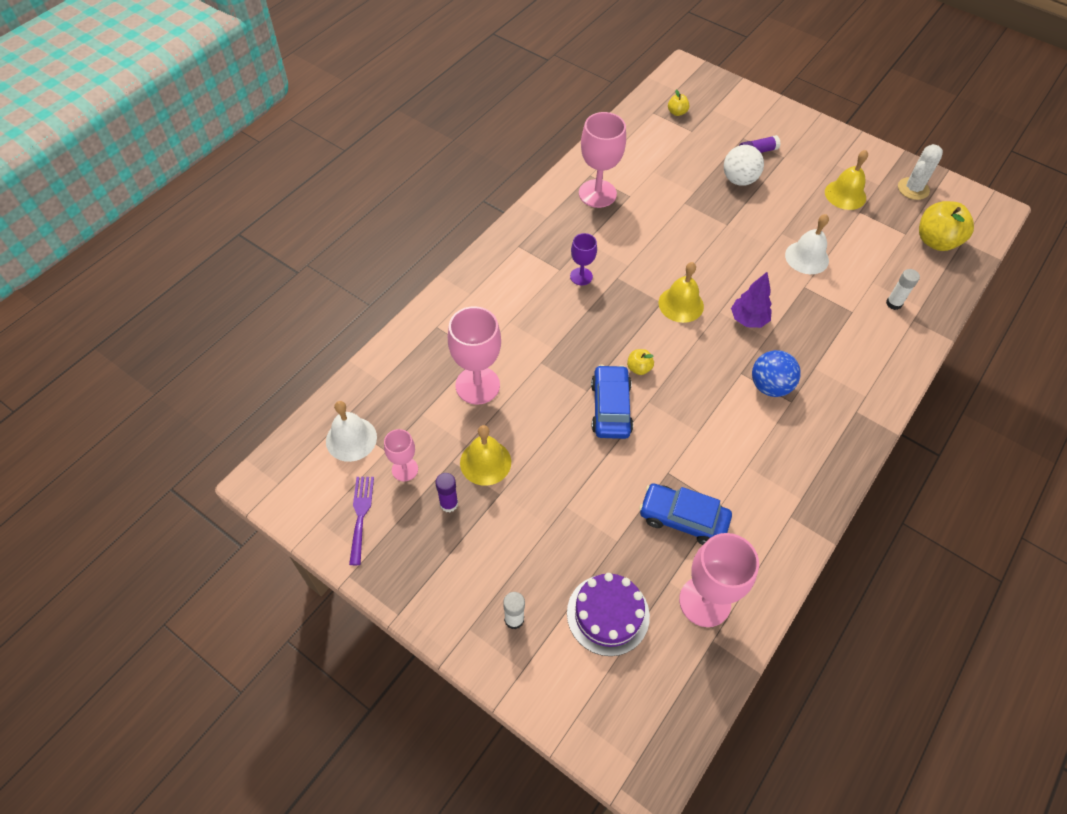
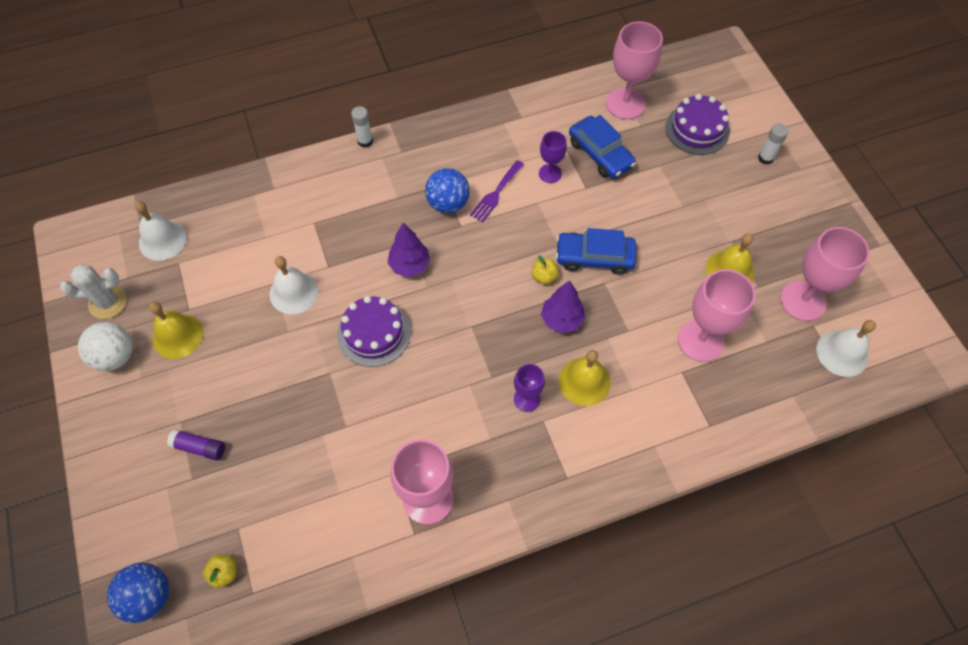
camera: 145 degrees left, 5 degrees up
purple fork [349,477,374,565] -> purple fork moved to [470,160,524,223]
pink goblet [384,429,418,481] -> pink goblet [780,227,869,321], size x1.80
purple glue stick [435,473,458,512] -> none
blue car [591,365,633,439] -> blue car turned 60 degrees clockwise [555,228,636,275]
yellow bell [658,262,704,323] -> yellow bell moved to [559,350,610,406]
white ball [724,145,764,186] -> white ball moved to [78,322,133,371]
white glue stick [886,269,920,310] -> white glue stick moved to [351,106,373,148]
yellow apple [919,201,974,251] -> white bell [135,201,187,261]
none -> blue ball [107,563,169,623]
none -> purple cake [337,296,411,367]
none -> purple goblet [539,131,567,183]
none -> purple tree [541,280,585,333]

